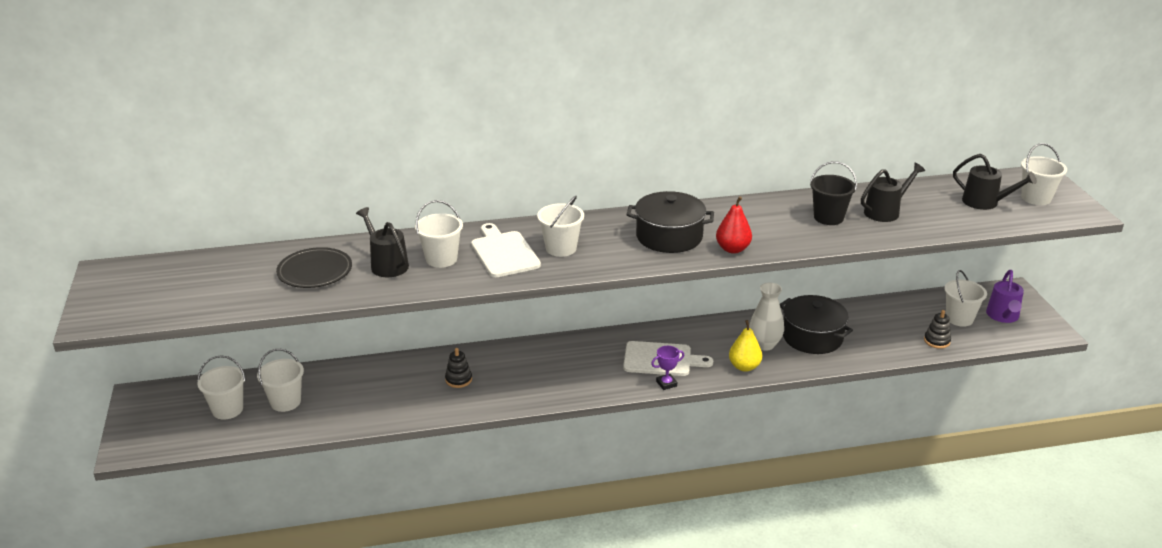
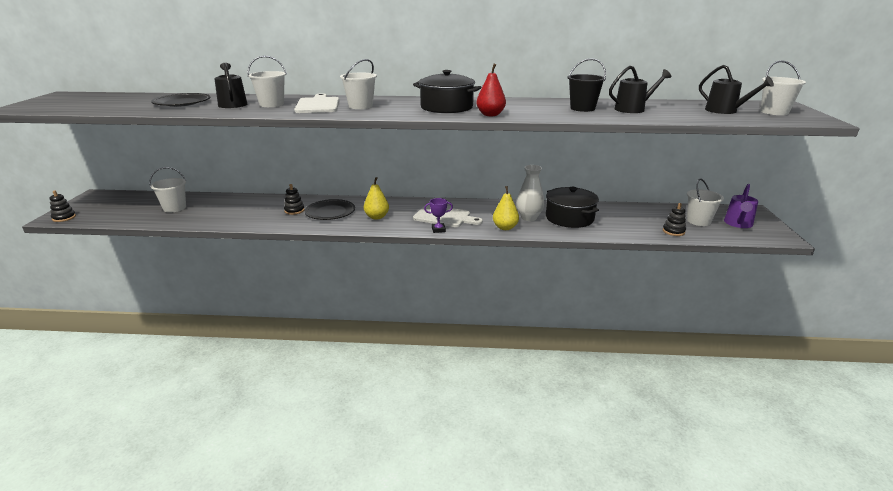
camera: 15 degrees right, 5 degrees down
white bucket [197,355,246,420] -> none
none -> black stacking toy [50,190,76,222]
none -> black plate [304,199,355,220]
none -> yellow pear [364,177,389,219]

